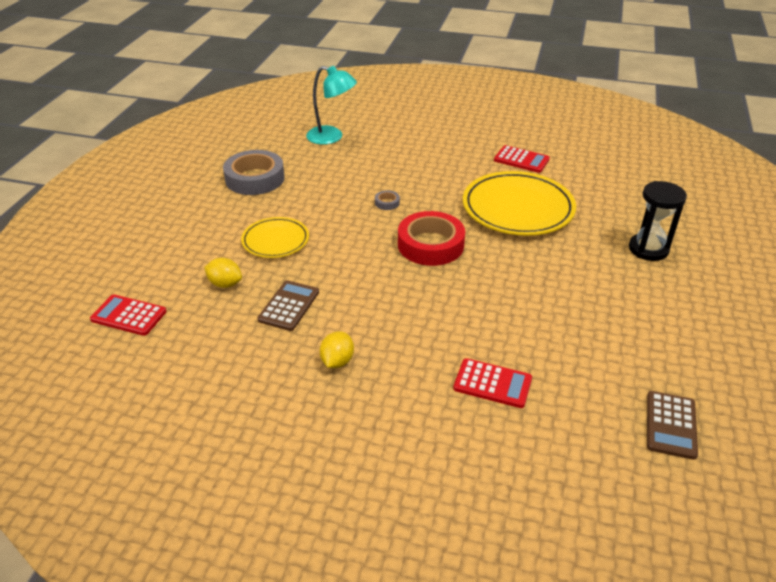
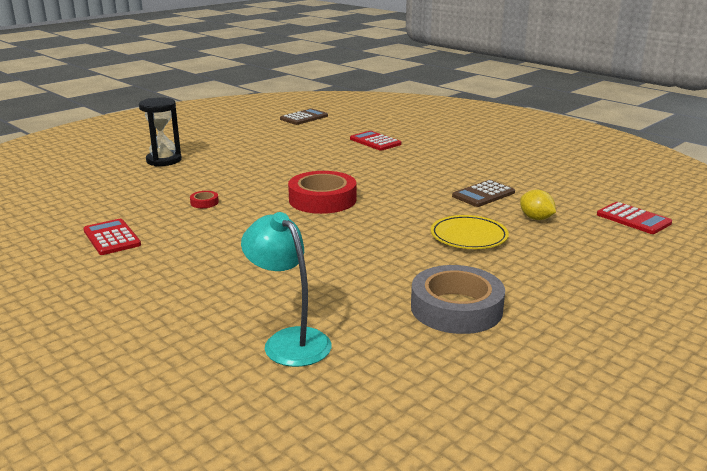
camera: 150 degrees left, 15 degrees down
yellow lemon [320,331,354,368] -> none
grey tape [375,190,400,210] -> none
yellow plate [463,171,576,236] -> red tape [190,191,219,208]

